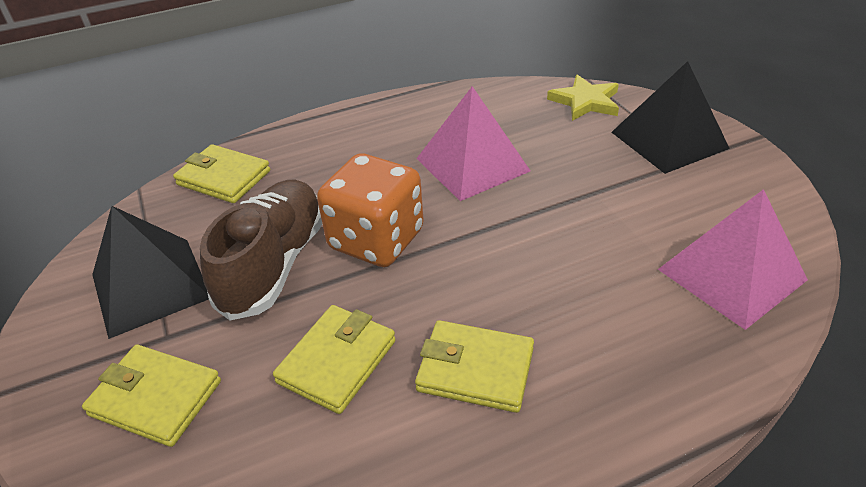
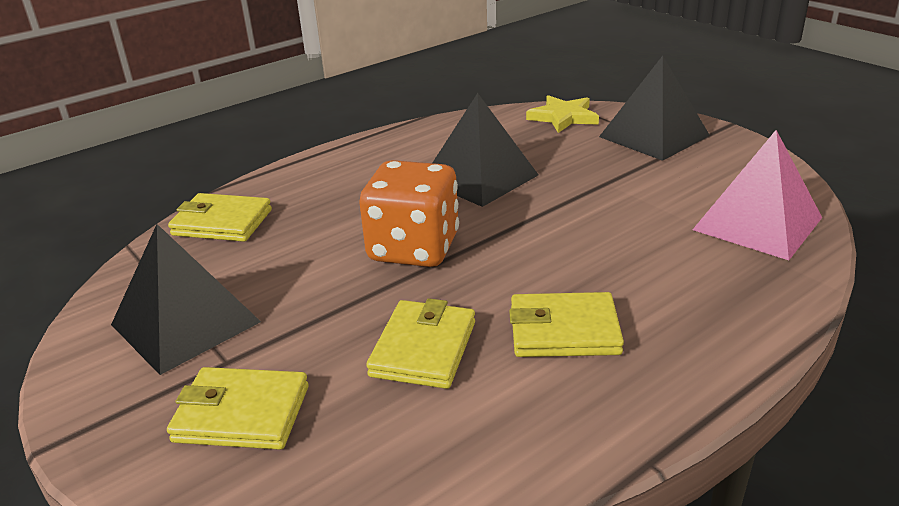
camera: 15 degrees left, 10 degrees down
brown shoe [200,179,322,321] -> none
pink pyramid [416,86,530,201] -> black pyramid [433,93,538,207]

